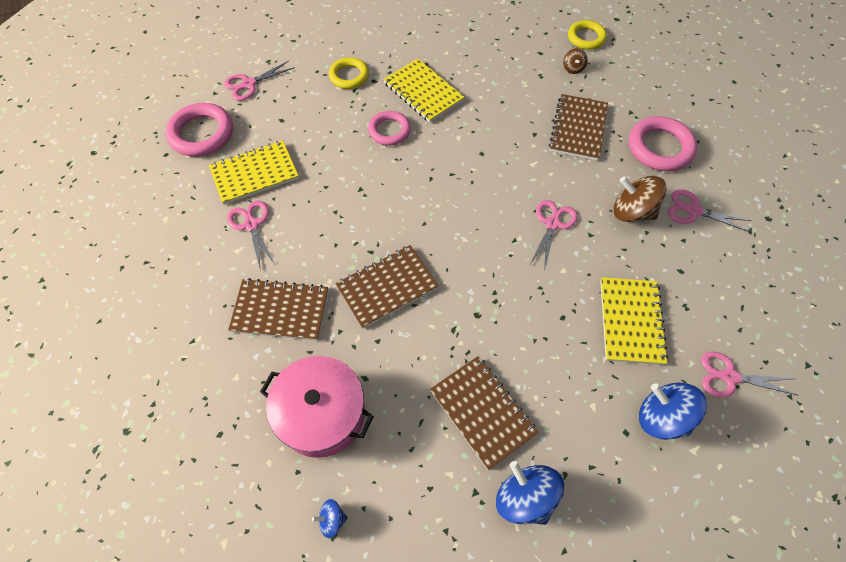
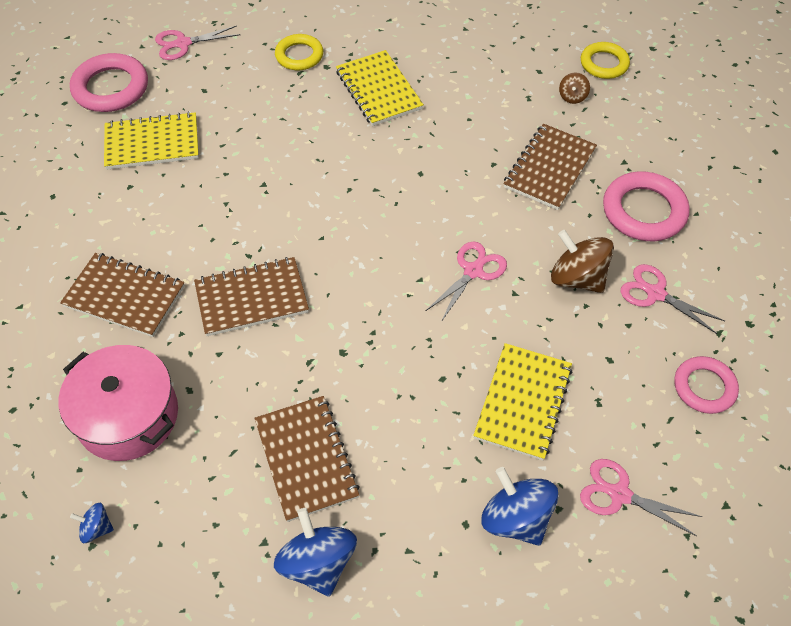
camera: 15 degrees right, 5 degrees down
pink scissors [227,201,275,268] -> none
pink ring [368,111,411,146] -> pink ring moved to [674,356,739,414]

